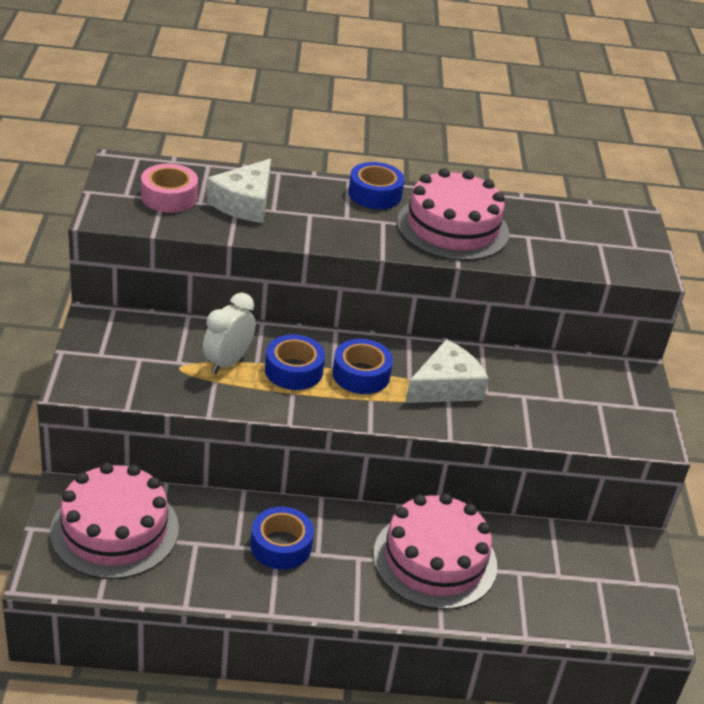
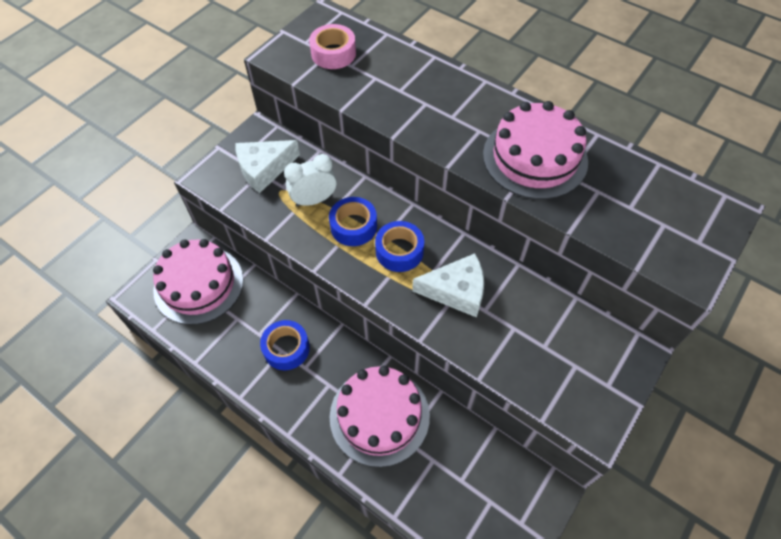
camera: 40 degrees right, 20 degrees up
white cheese [207,159,271,223] -> white cheese moved to [235,140,300,193]
blue tape [348,162,405,209] -> none

